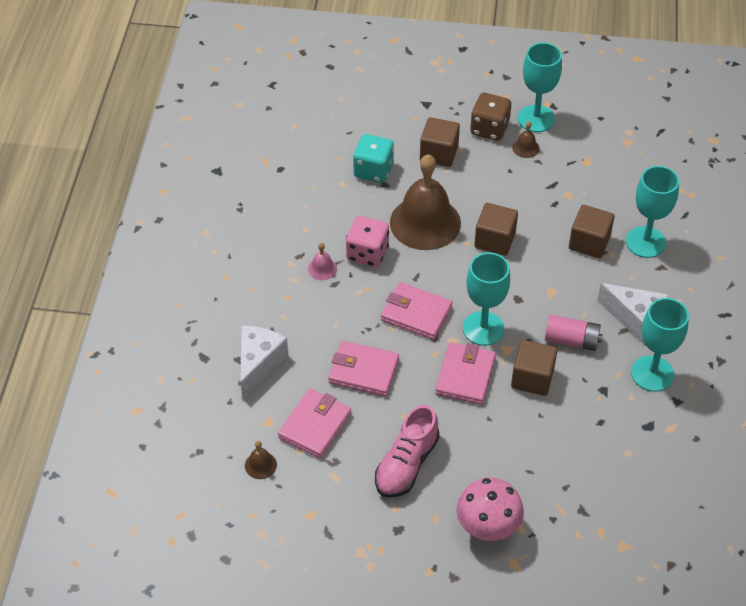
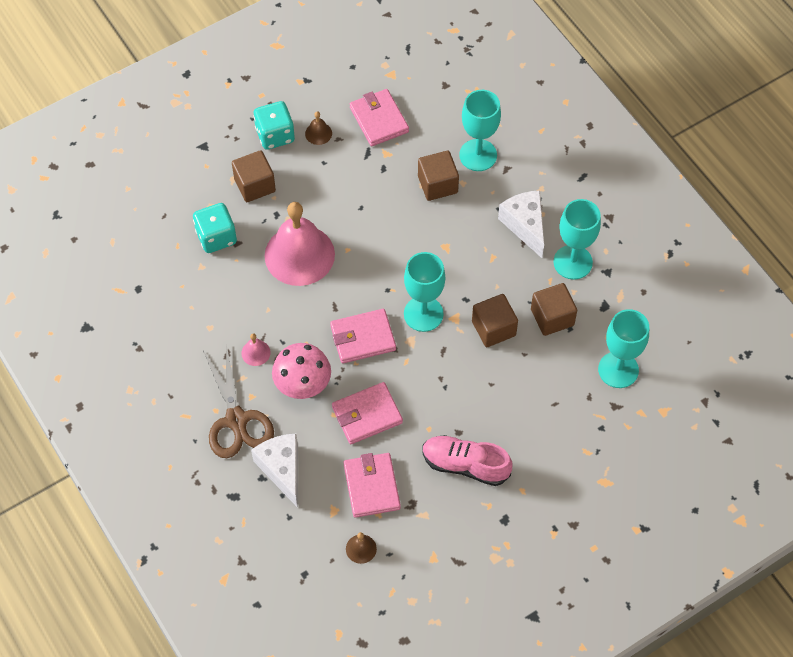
camera: 40 degrees left, 10 degrees up
pink dice [346,216,389,267] -> none
pink shoe [375,405,440,498] -> pink shoe turned 120 degrees clockwise [423,435,513,486]
brown bell [390,154,461,250] -> pink bell [264,202,335,286]
pink wallet [435,342,496,405] -> pink wallet moved to [350,89,409,146]
pink mushroom [456,477,524,541] -> pink mushroom moved to [272,343,331,399]
brown dice [470,93,511,141] -> turquoise dice [253,101,295,150]
brown cube [474,203,518,256] -> brown cube moved to [531,283,577,336]
turquoise goblet [518,42,562,132] -> turquoise goblet moved to [598,309,649,388]
pink battery [545,315,603,351] -> none
white cheese [597,283,669,344] -> white cheese turned 105 degrees counterclockwise [498,190,544,258]
none -> brown scissors [203,344,274,458]

